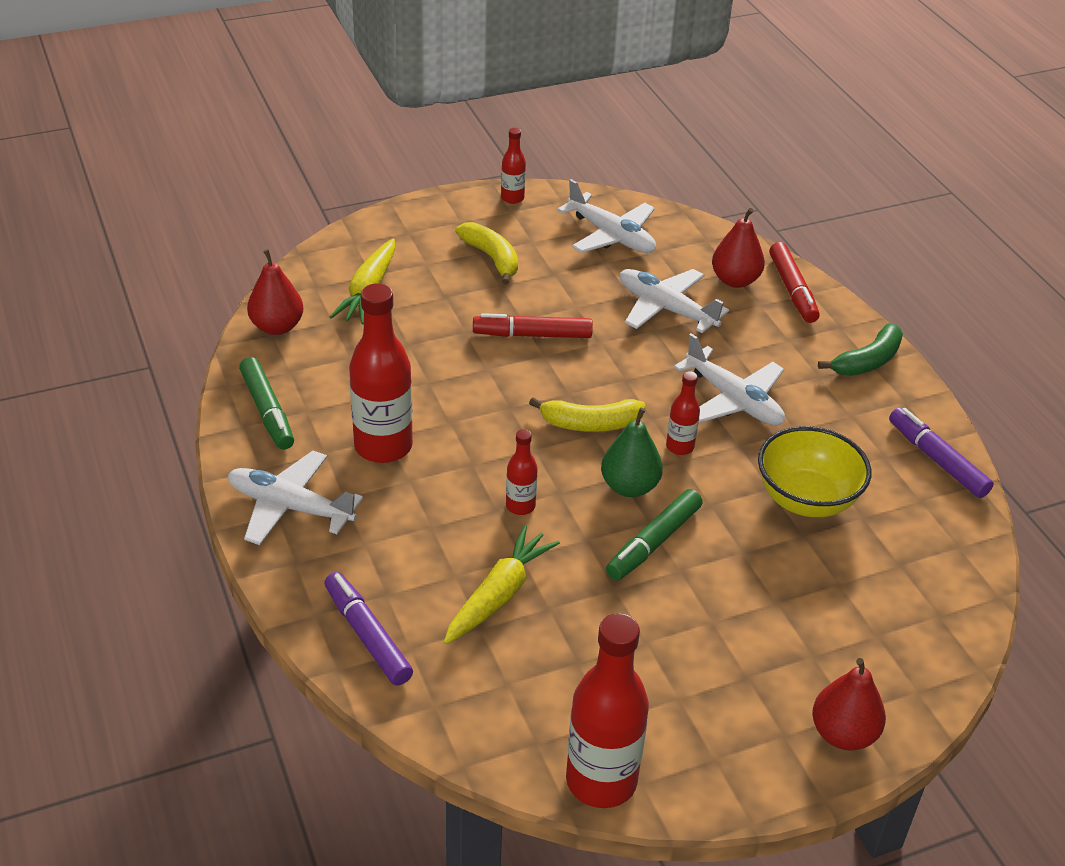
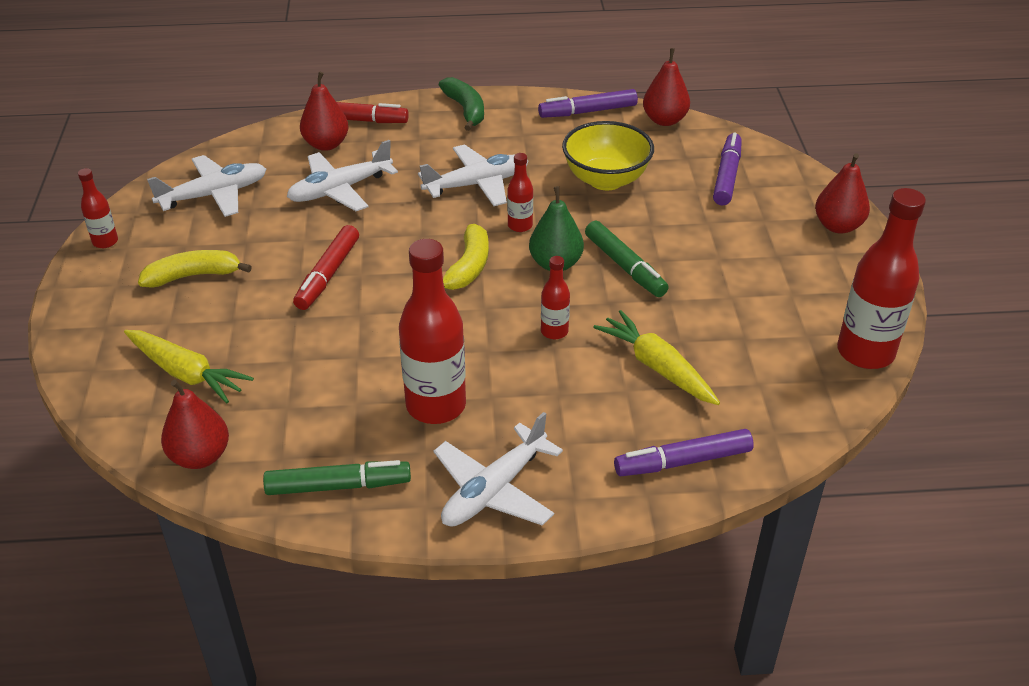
camera: 70 degrees left, 0 degrees up
none -> red pear [643,48,690,126]
none -> purple marker [713,132,742,205]

